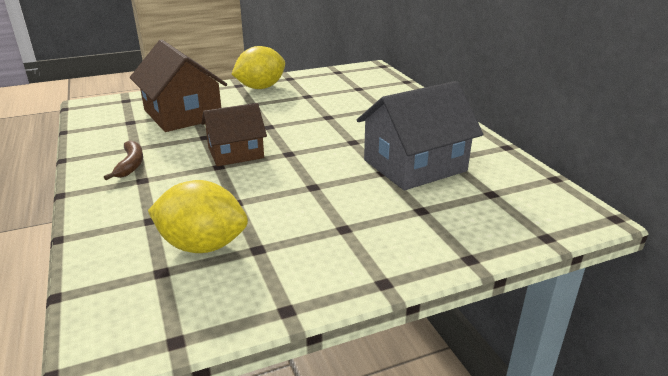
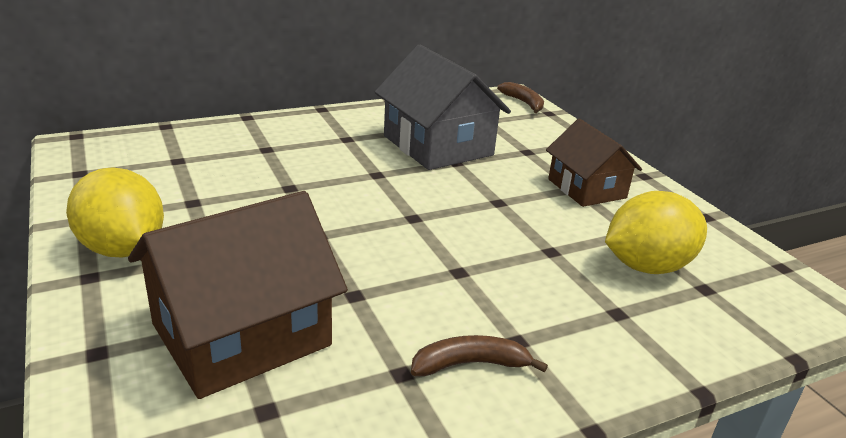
camera: 95 degrees left, 0 degrees up
yellow lemon [148,180,248,253] -> yellow lemon turned 60 degrees clockwise [605,191,707,274]
brown house [202,103,267,166] -> brown house moved to [546,118,642,207]
none -> brown banana [497,82,544,113]

